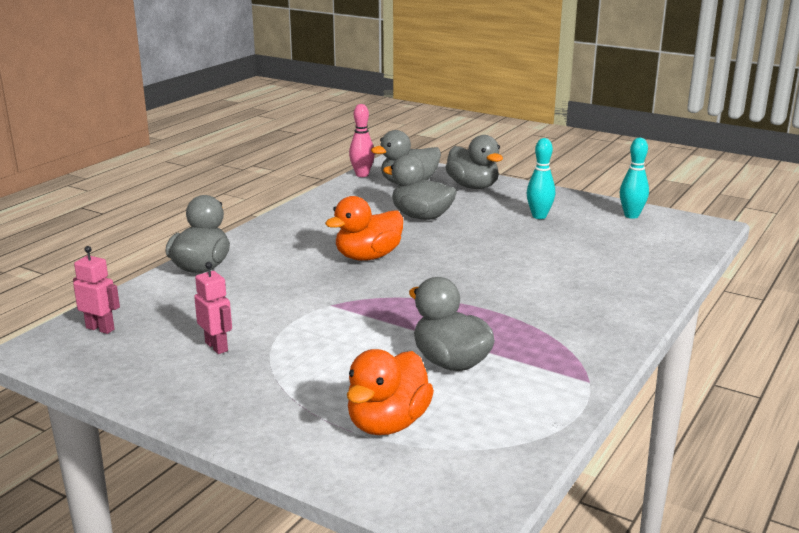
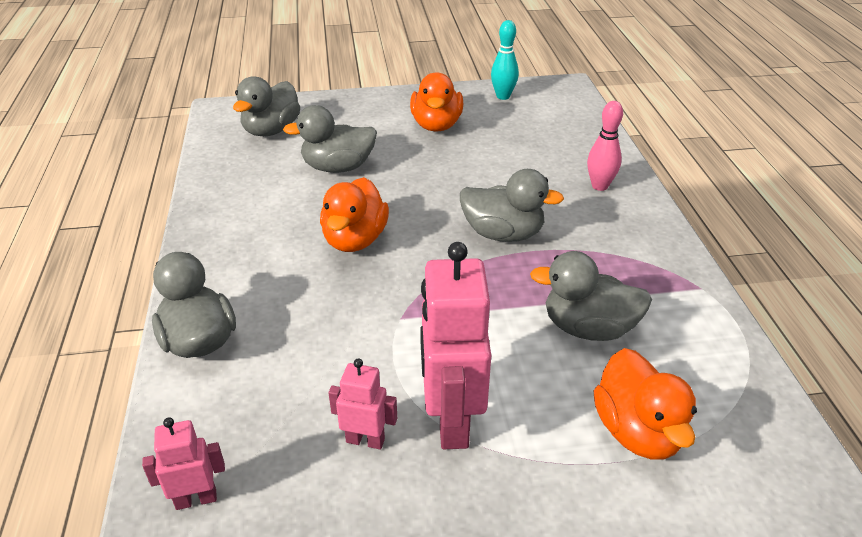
camera: 40 degrees left, 15 degrees up
pink bowling pin [349,104,375,177] -> pink bowling pin moved to [587,101,623,191]
grey duck [446,135,503,189] -> grey duck moved to [460,169,564,242]
turquoise bowling pin [526,138,555,219] -> orange duck [410,72,463,132]
none -> pink robot [420,242,491,449]

